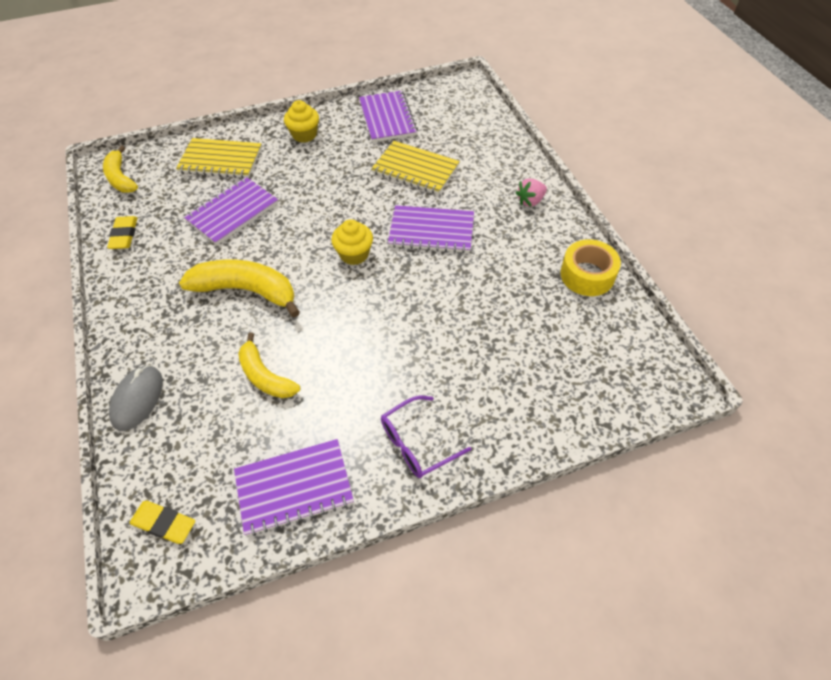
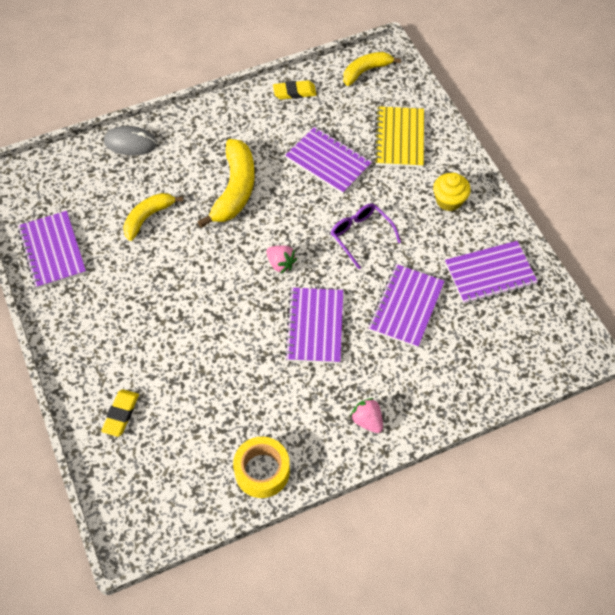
camera: 85 degrees right, 5 degrees up
yellow eraser [129,501,195,544] -> yellow eraser moved to [101,389,139,437]
yellow cupcake [331,219,373,265] -> pink strawberry [267,245,297,274]
yellow notebook [371,141,460,194] -> purple notebook [368,264,445,348]
purple glasses [381,396,472,478] -> purple glasses moved to [331,203,401,269]

